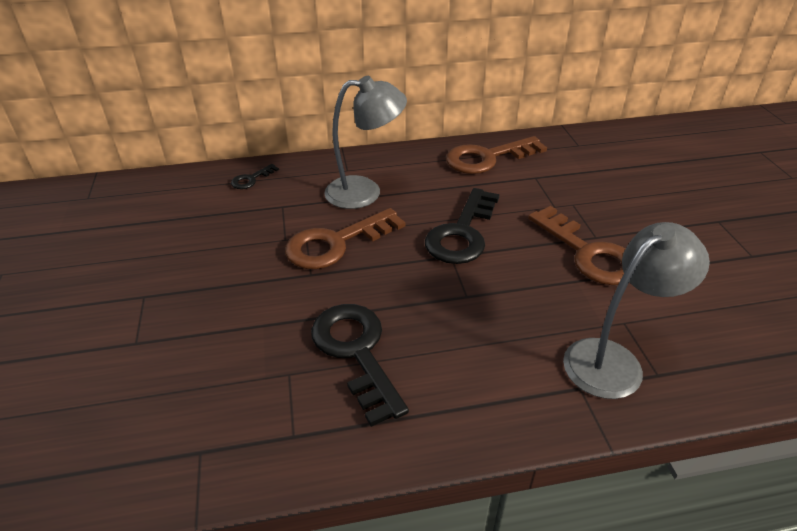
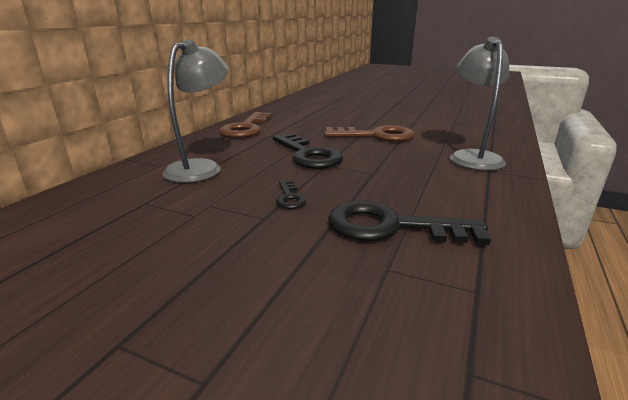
camera: 55 degrees left, 15 degrees down
black key [231,164,279,189] -> black key moved to [276,180,306,209]
brown key [285,208,405,269] -> none

